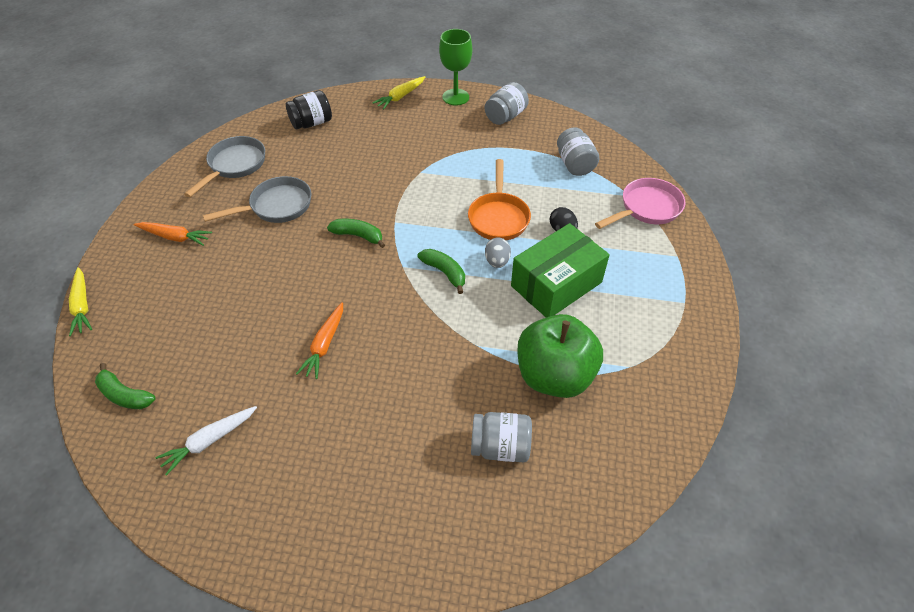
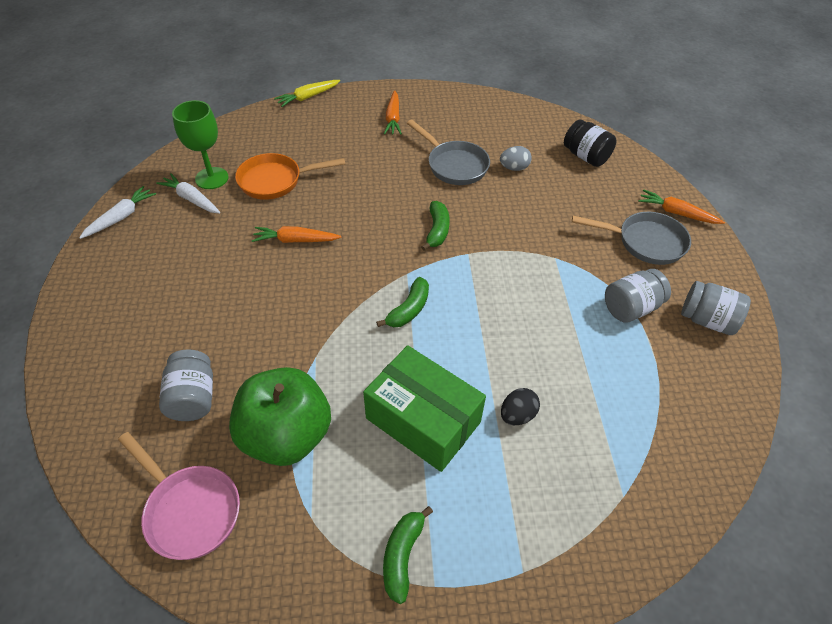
camera: 75 degrees right, 0 degrees up
green banana [95,363,155,409] -> green banana moved to [383,506,433,604]
grey pan [184,136,265,197] -> grey pan moved to [572,212,691,265]
yellow carrot [373,76,425,110] -> orange carrot [638,189,725,224]
green goblet [439,29,472,106] -> green goblet moved to [172,100,229,189]
orange pan [468,159,531,240] -> orange pan moved to [235,153,345,200]
grey egg [485,237,511,268] -> grey egg moved to [500,146,532,171]
grey jar [557,127,599,176] -> grey jar moved to [605,269,671,323]
pink pan [595,178,685,229] -> pink pan moved to [118,432,240,560]
none -> white carrot [79,186,156,239]

